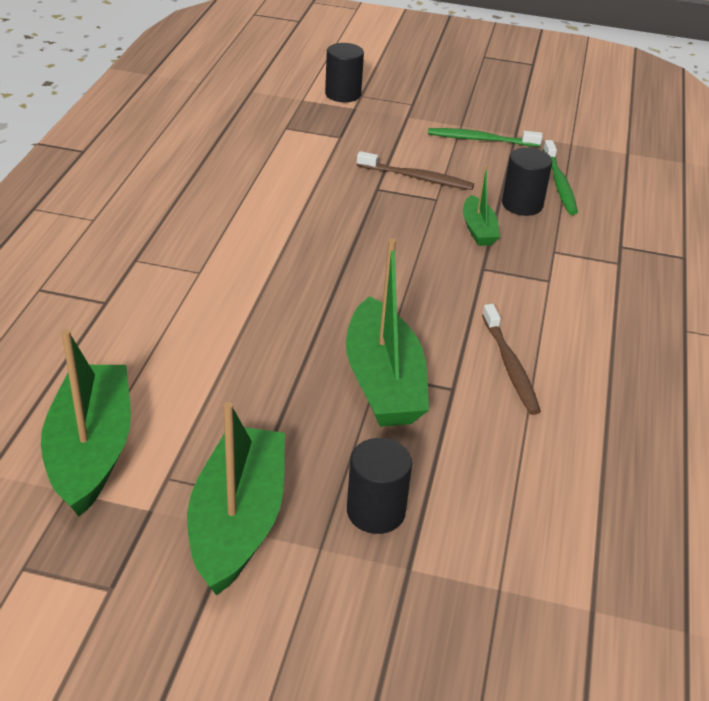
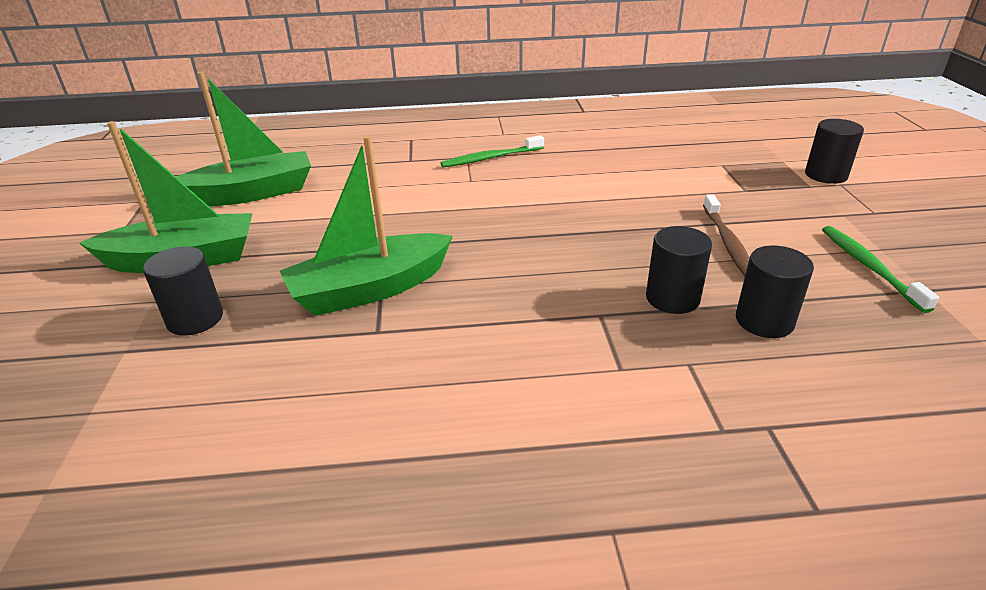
camera: 75 degrees right, 5 degrees down
green boat [463,165,500,246] -> black cylinder [646,226,712,314]
brown toothbrush [482,304,541,415] -> none
green toothbrush [543,140,578,215] -> green toothbrush moved to [441,135,544,168]

